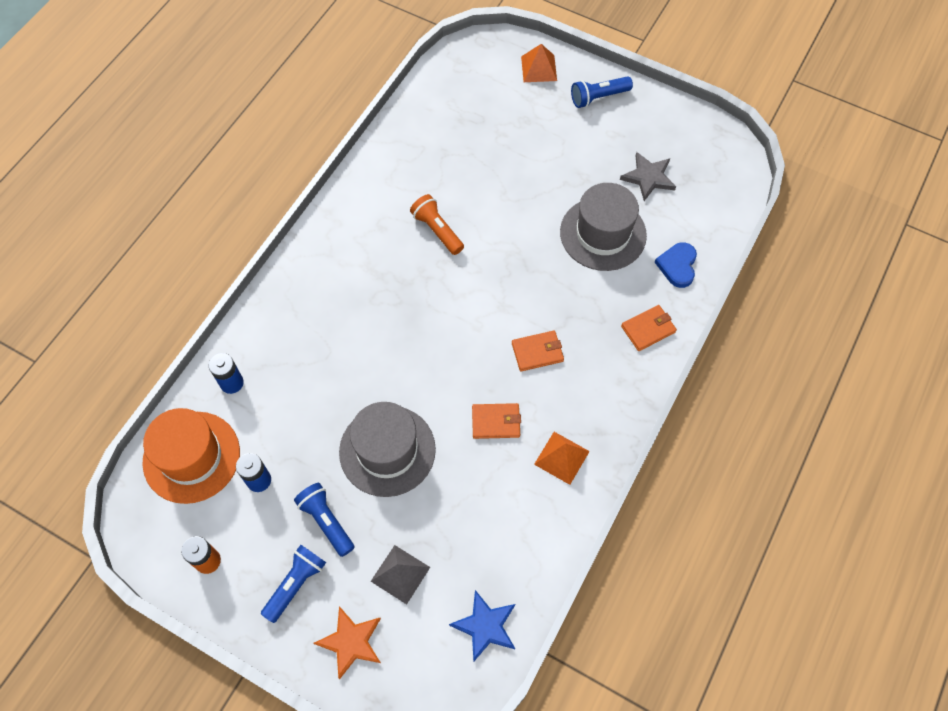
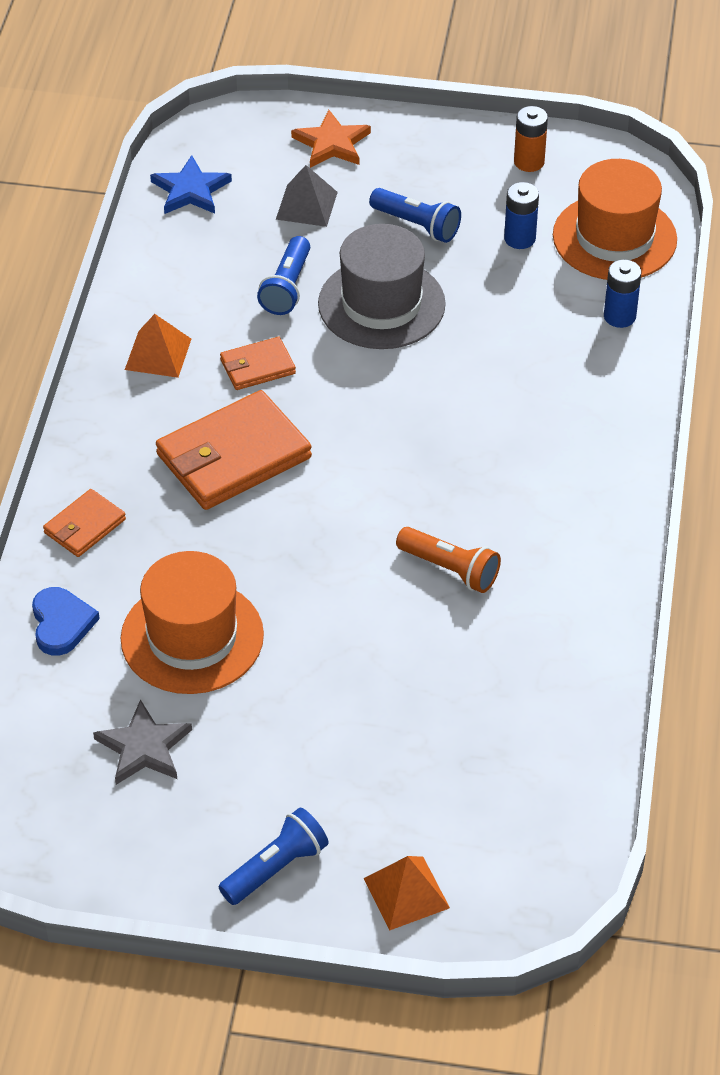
camera: 160 degrees right, 15 degrees down
blue flashlight [261,545,326,623] -> blue flashlight moved to [257,236,310,315]
orange wallet [512,331,564,372] -> orange wallet [156,390,312,510], size x1.92
grey hat [560,183,647,271] -> orange hat [121,551,264,694]

